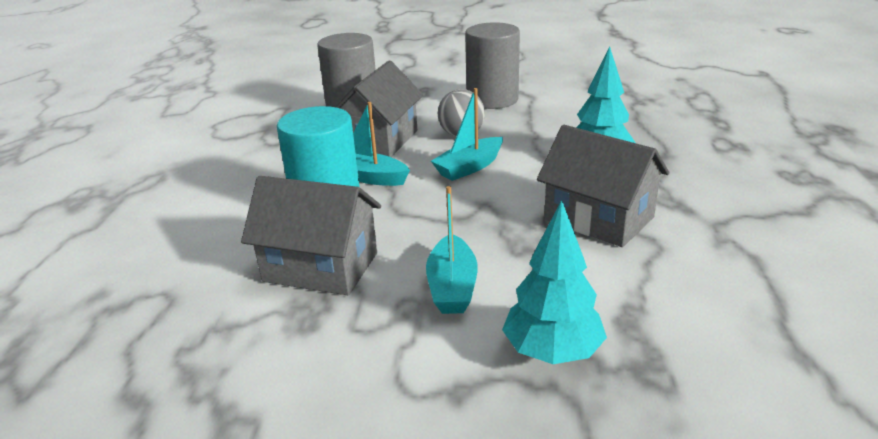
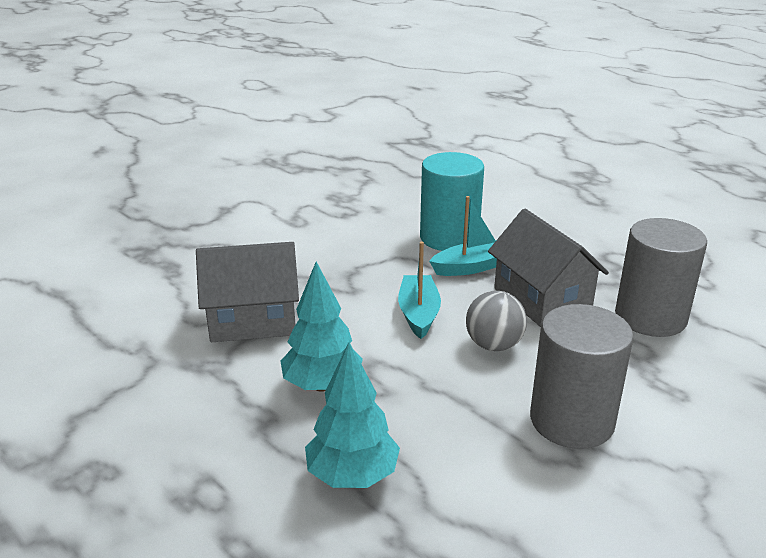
camera: 130 degrees right, 0 degrees up
grey house [241,176,381,295] -> none
turquoise boat [426,186,478,314] -> none
turquoise tree [502,200,607,364] -> turquoise tree moved to [305,342,400,488]

